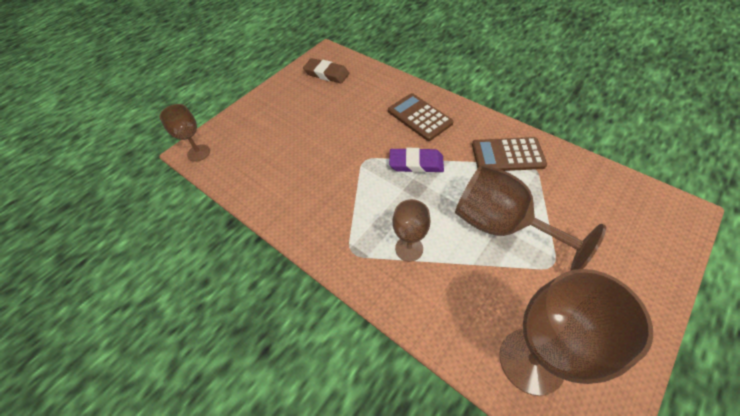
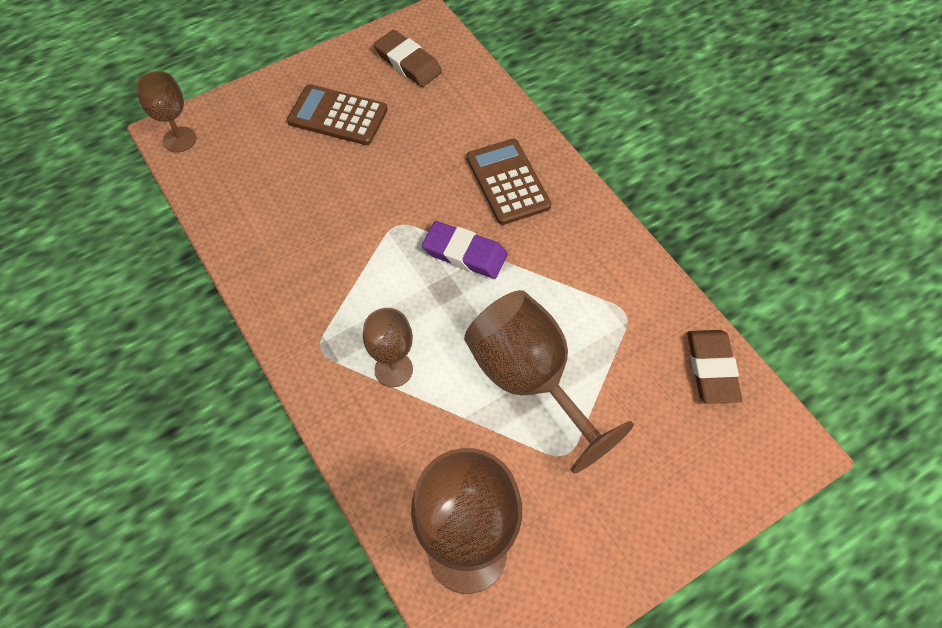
camera: 15 degrees right, 5 degrees up
brown calculator [472,137,547,171] -> brown calculator moved to [287,84,388,145]
none -> brown eraser [687,330,742,404]

